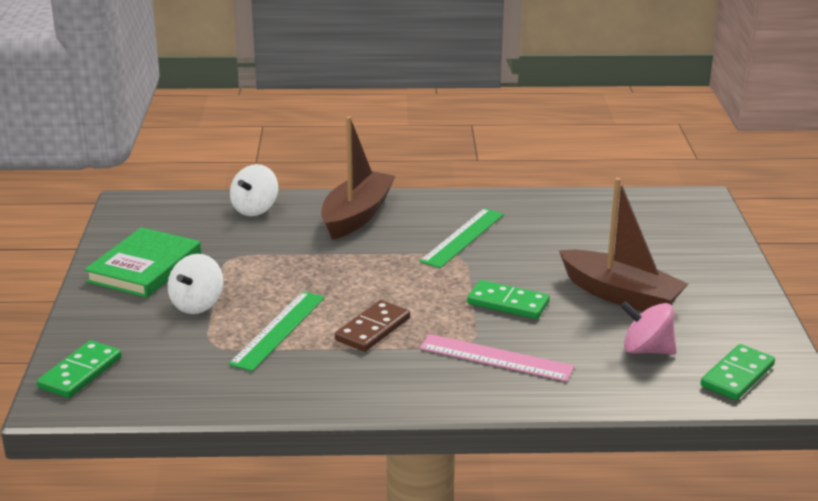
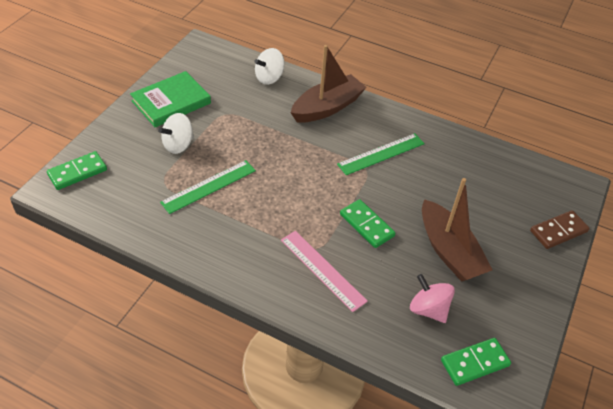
camera: 25 degrees right, 20 degrees up
brown domino [335,300,410,352] -> brown domino moved to [530,210,590,249]

